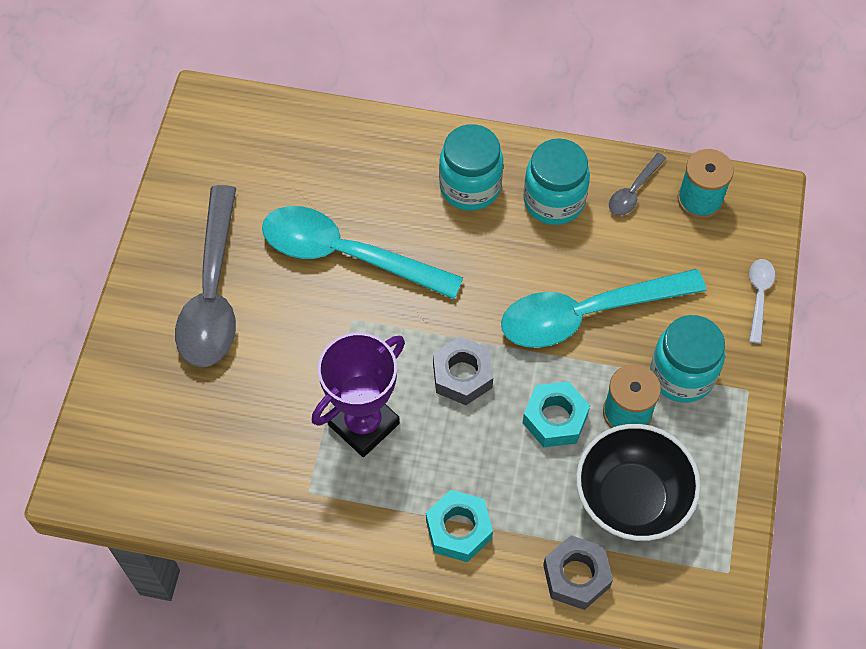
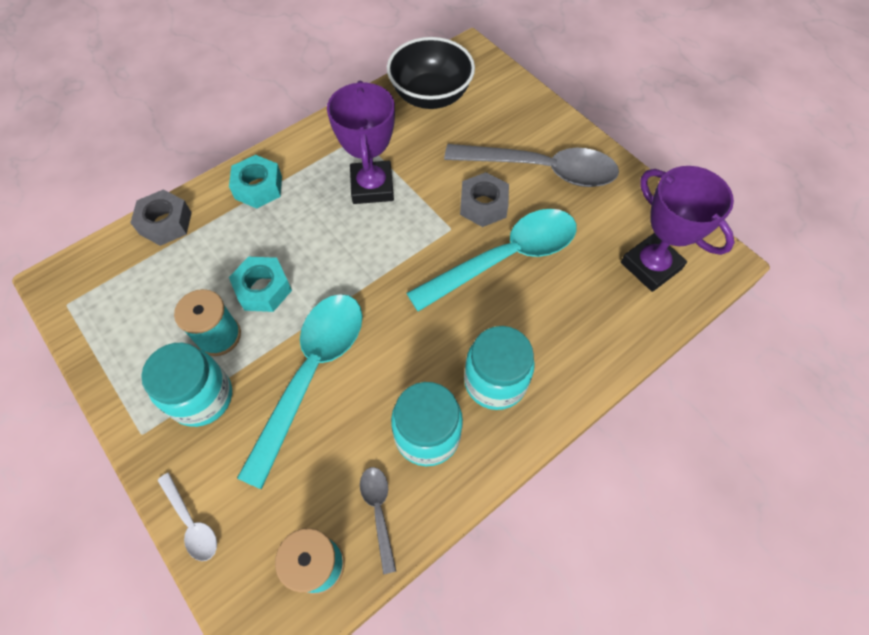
camera: 130 degrees right, 0 degrees up
grey spoon [175,185,236,368] -> grey spoon turned 150 degrees clockwise [444,144,619,187]
grey nut [433,336,493,405] -> grey nut moved to [460,172,509,227]
black bowl [576,424,701,541] -> black bowl moved to [387,37,475,109]
none -> purple trophy [621,166,734,292]

